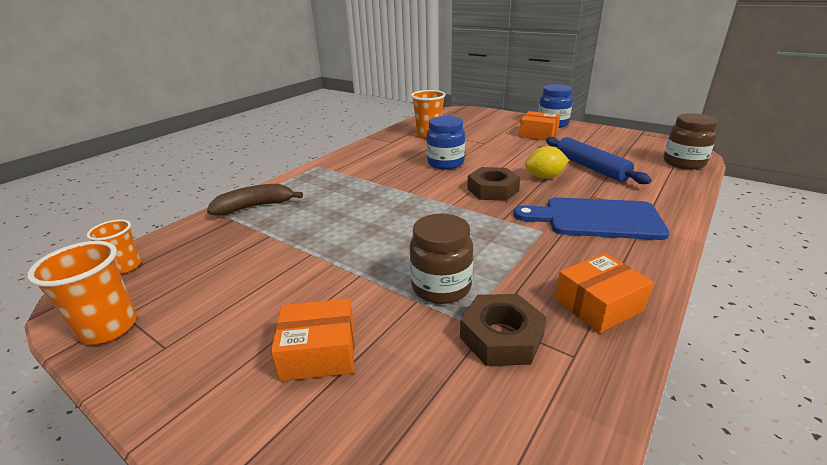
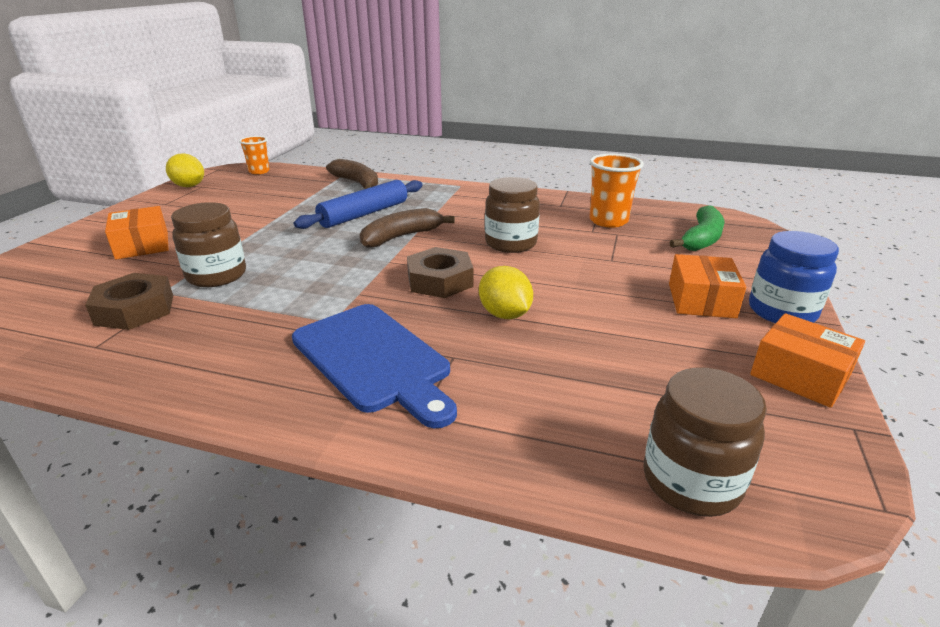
camera: 70 degrees right, 0 degrees up
orange cup [27,241,137,344] -> yellow lemon [166,153,204,187]
blue jar [427,116,465,169] -> brown jar [485,177,540,253]
blue cutting board [514,197,670,240] -> blue cutting board turned 150 degrees clockwise [292,304,457,428]
blue rolling pin [546,137,652,184] -> blue rolling pin moved to [294,180,423,229]
orange box [555,253,654,333] -> orange box moved to [750,313,865,408]
none -> brown banana [360,208,455,248]
none -> green banana [669,205,725,251]

